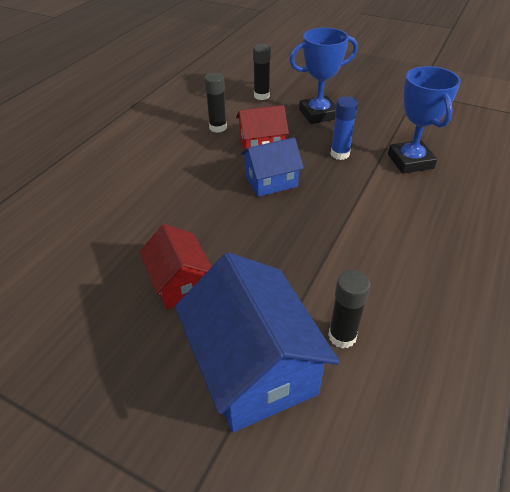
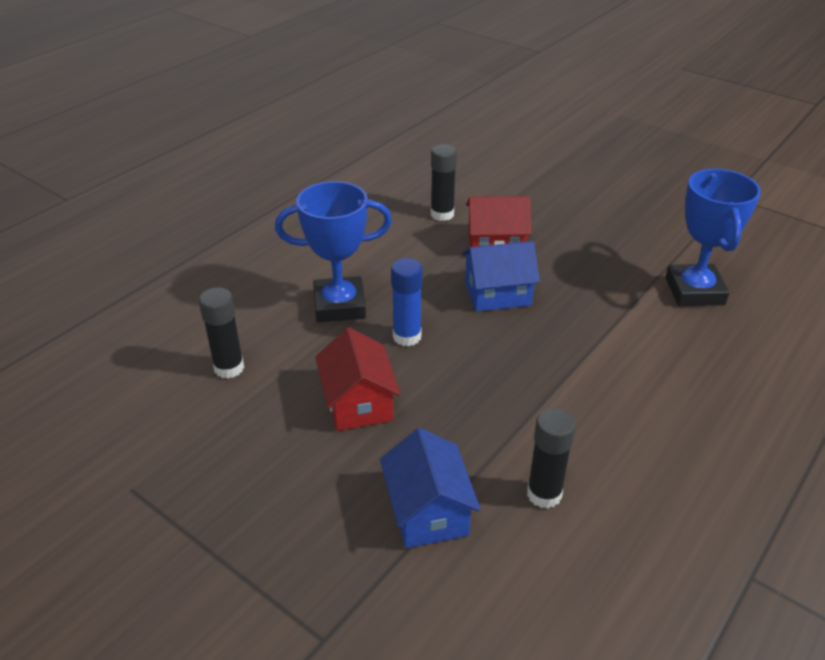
camera: 10 degrees right, 5 degrees down
blue house [175,252,340,432] -> blue house [380,428,481,548], size x0.59
black glue stick [253,44,271,100] -> black glue stick moved to [199,287,244,379]
blue trophy [289,28,358,124] -> blue trophy moved to [275,181,392,322]
blue glue stick [331,96,358,160] -> blue glue stick moved to [391,258,423,346]

